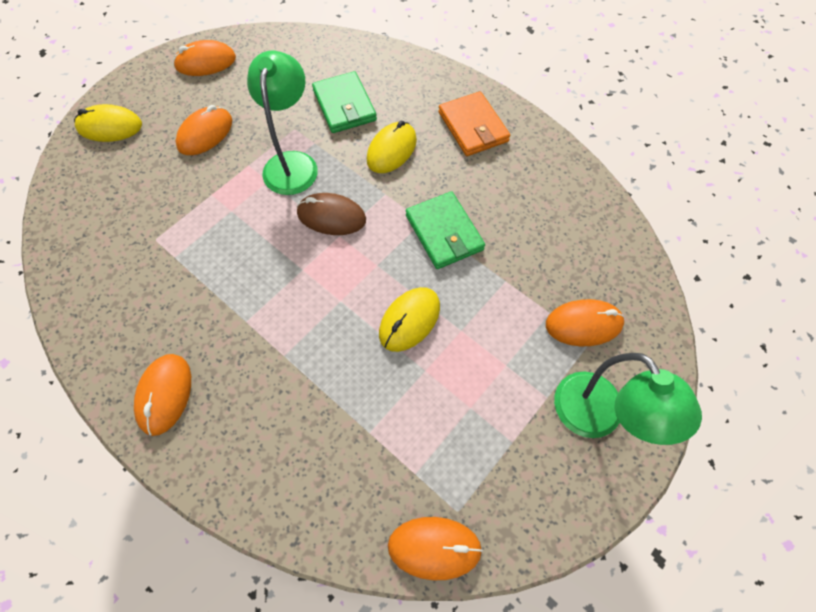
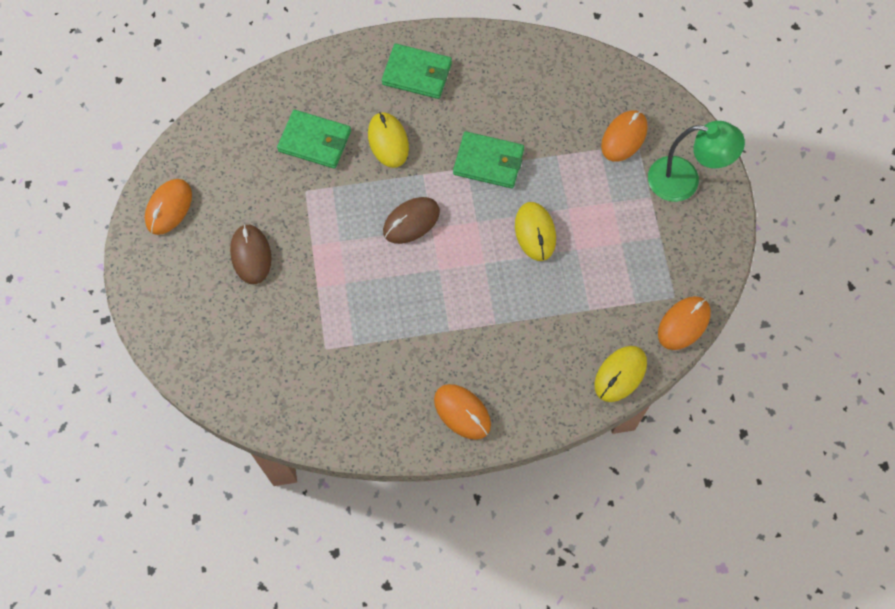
camera: 50 degrees left, 5 degrees up
yellow mouse [74,104,142,142] -> yellow mouse moved to [595,346,647,402]
orange mouse [176,105,232,155] -> brown mouse [230,224,271,284]
green lamp [247,51,318,195] -> none
orange wallet [439,91,510,156] -> green wallet [382,44,452,99]

